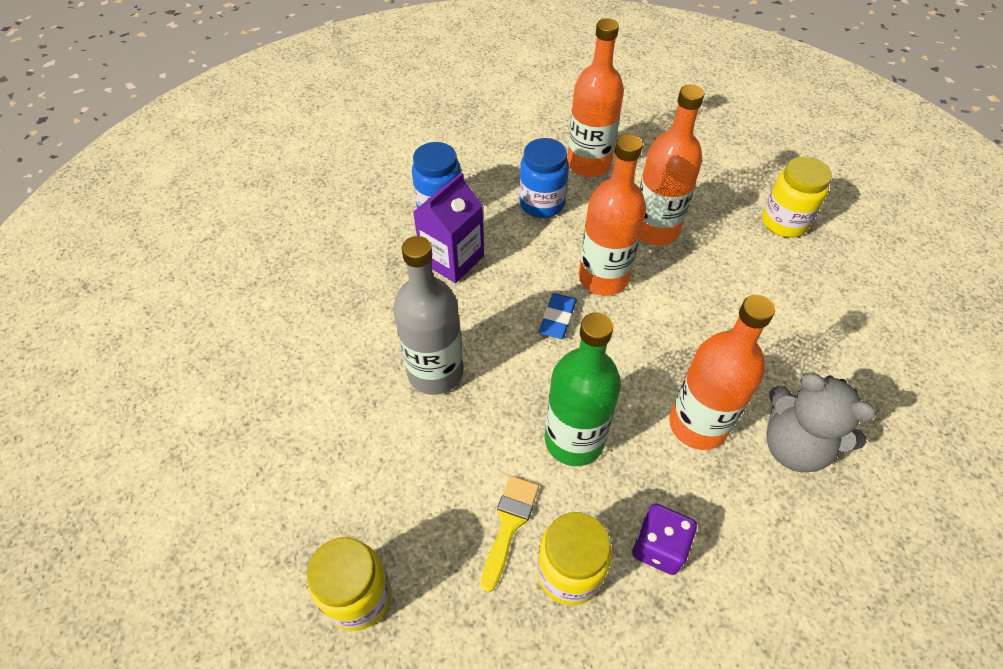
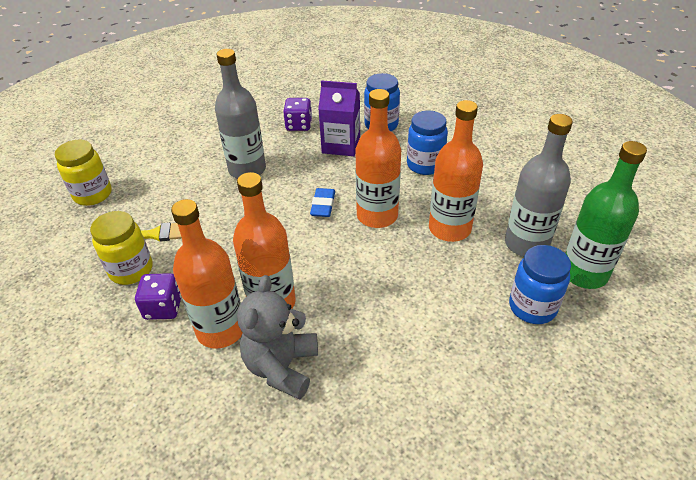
camera: 65 degrees right, 10 degrees down
blue eraser [539,293,577,339] -> blue eraser turned 75 degrees counterclockwise [310,188,335,217]
green bottle [545,312,621,466] -> green bottle moved to [565,141,647,289]
orange bottle [567,18,624,177] -> orange bottle moved to [171,199,243,349]
yellow jar [762,157,832,238] -> blue jar [509,245,571,324]
none -> purple dice [283,98,312,131]
none -> grey bottle [505,114,573,257]

